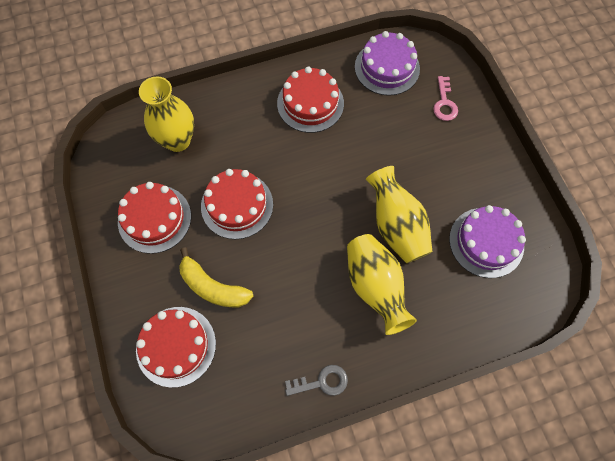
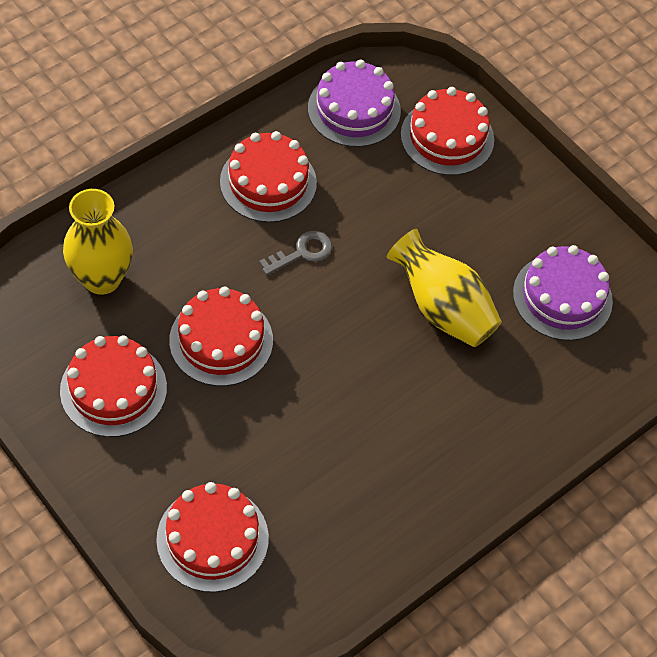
camera: 25 degrees left, 10 degrees down
yellow banana [179,247,253,307] -> none
grey key [285,365,348,396] -> grey key moved to [259,231,332,275]
yellow vase [347,234,417,335] -> none
pink key [433,76,458,121] -> red cake [401,87,494,175]

